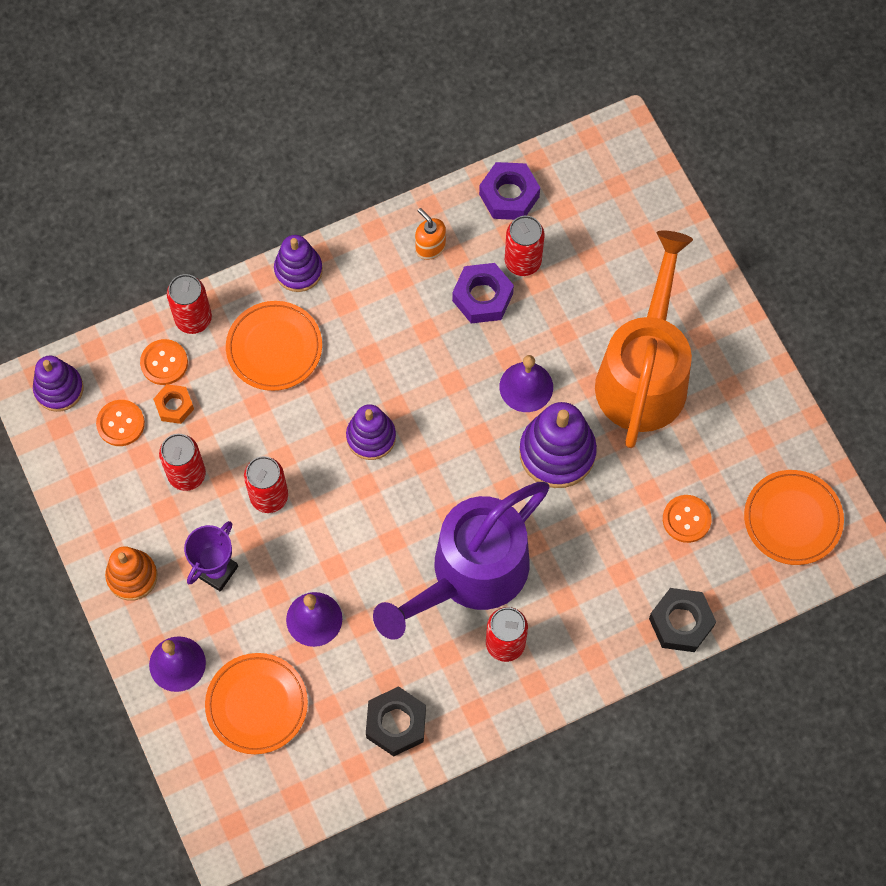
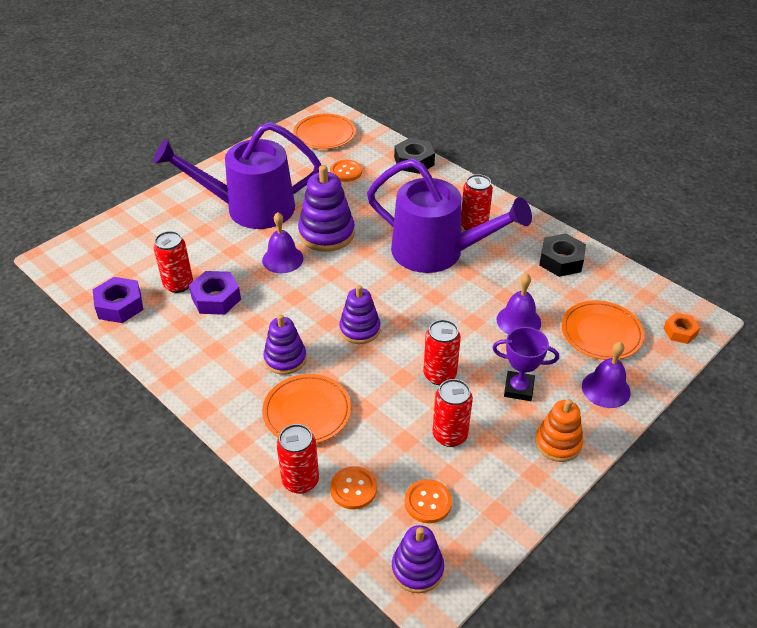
camera: 110 degrees left, 25 degrees down
orange nut [153,384,194,424] -> orange nut moved to [663,313,700,344]
purple stacking toy [274,235,323,292] -> purple stacking toy moved to [263,314,306,375]
orange soap dispenser [415,208,446,260] -> none
orange watering can [595,230,693,448] -> purple watering can [154,122,321,229]

